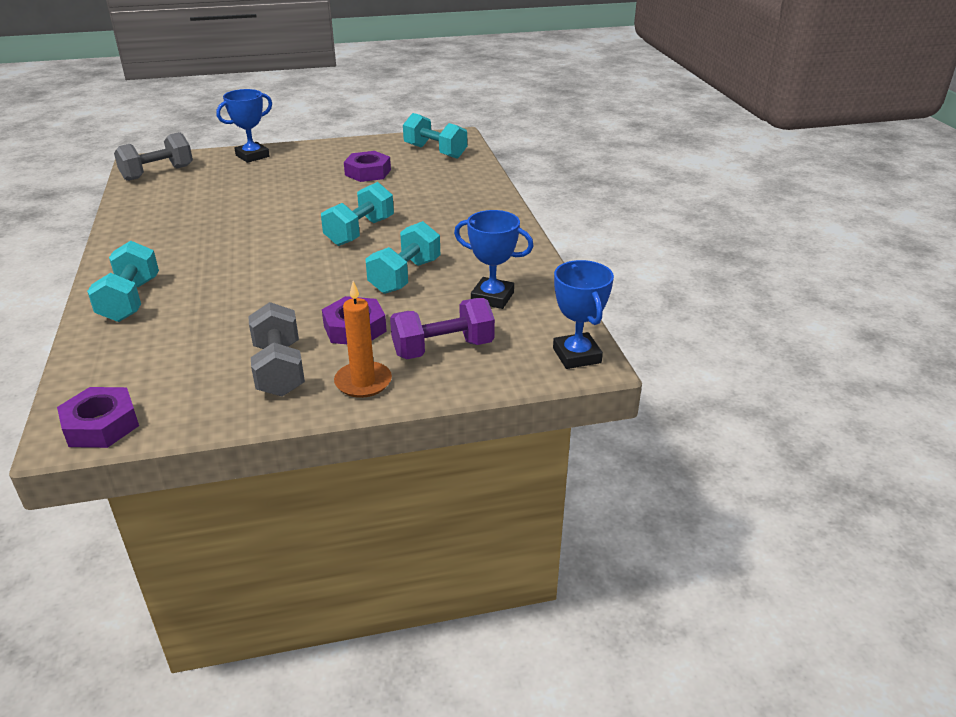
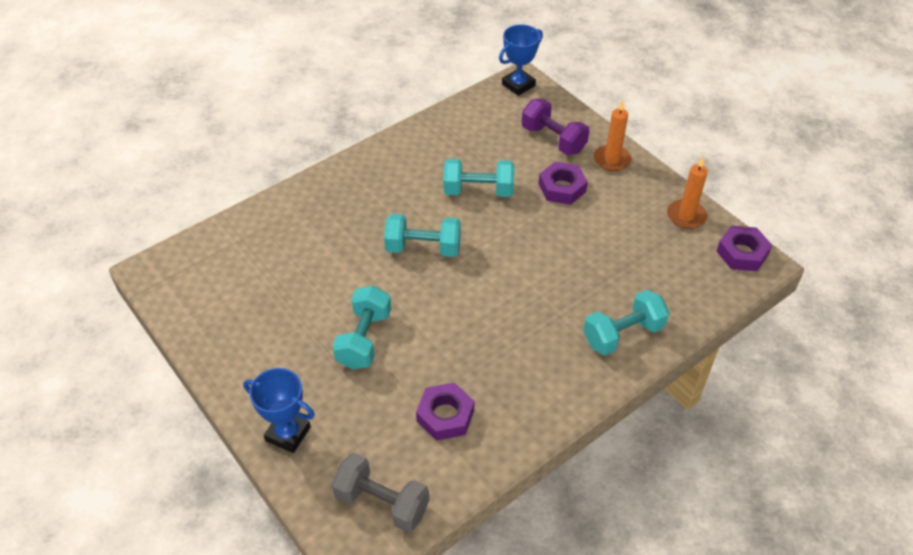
camera: 115 degrees left, 15 degrees up
grey dumbbell [248,302,305,397] -> none
purple nut [344,151,391,182] -> purple nut moved to [416,382,475,441]
turquoise dumbbell [403,113,467,159] -> turquoise dumbbell moved to [333,286,391,369]
blue trophy [454,210,534,309] -> none
none -> orange candle [667,157,708,229]

